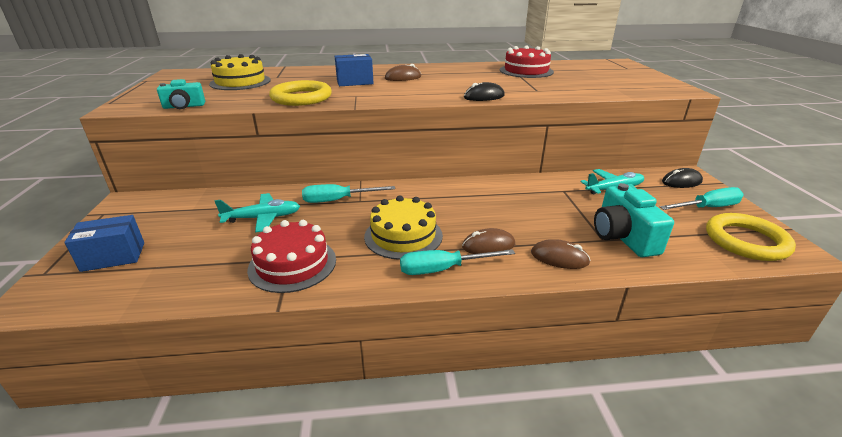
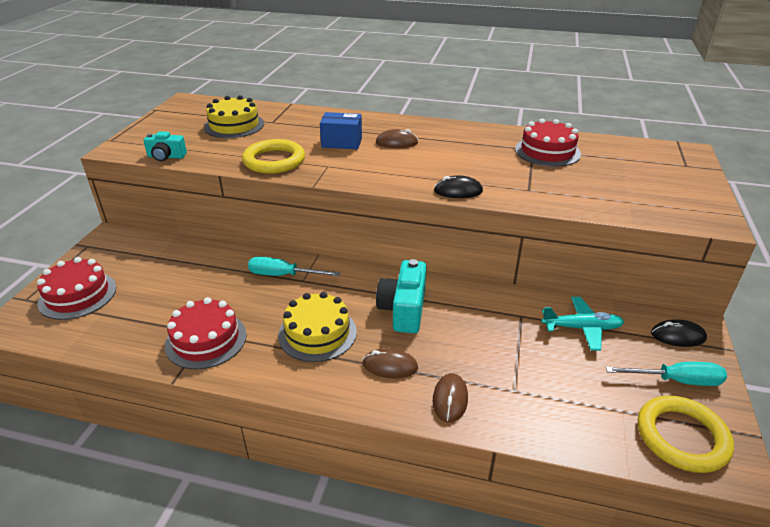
camera: 20 degrees right, 5 degrees up
blue box [64,215,144,272] -> red cake [37,257,116,320]
turquoise plane [215,193,300,232] -> none
turquoise screwdriver [400,249,515,275] -> none
brown mouse [531,239,591,269] -> brown mouse turned 60 degrees clockwise [433,373,468,423]
turquoise camera [594,183,674,257] -> turquoise camera moved to [376,259,427,333]

